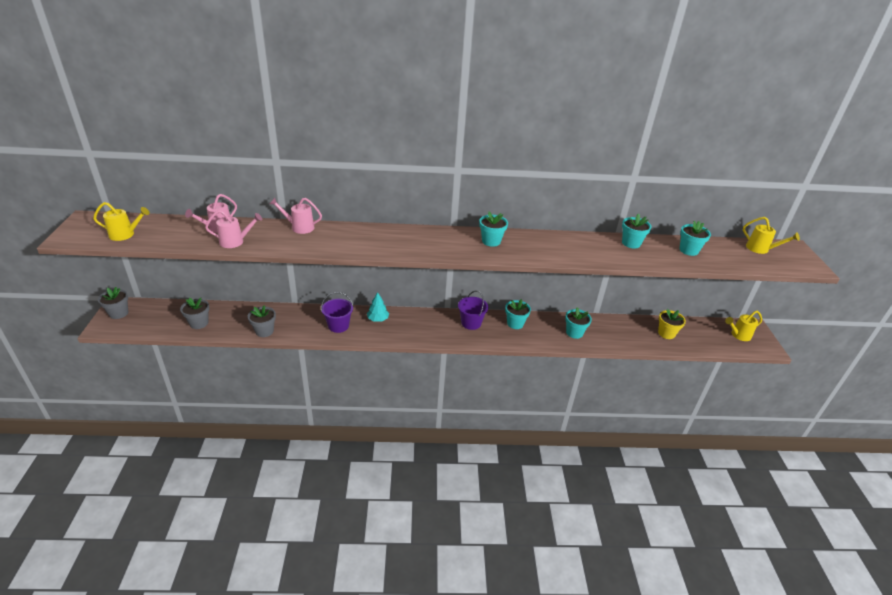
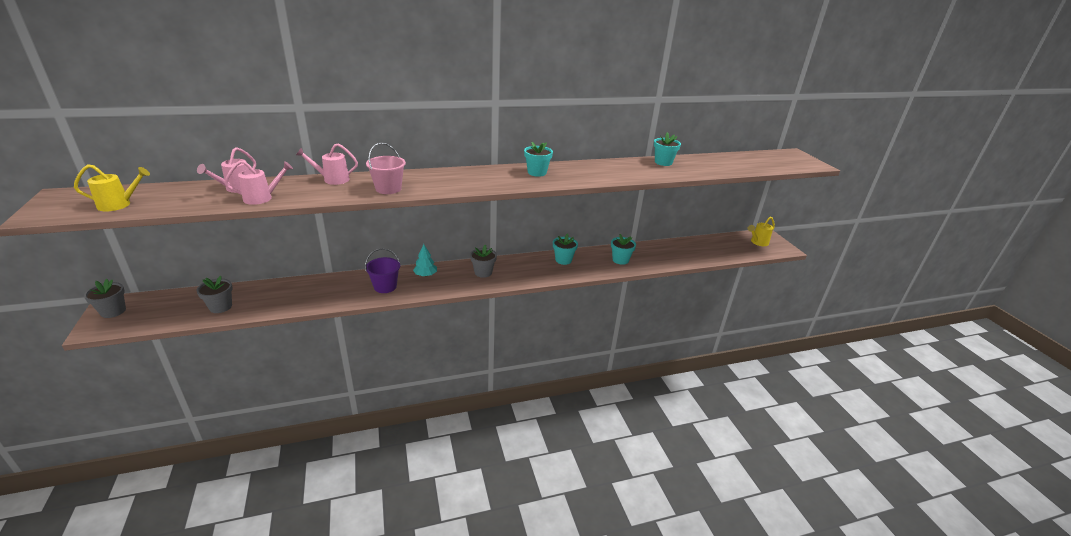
camera: 15 degrees left, 5 degrees down
grey flower pot [248,305,276,337] -> grey flower pot moved to [470,245,497,278]
purple bucket [458,290,488,330] -> none
yellow flower pot [658,309,686,339] -> none
turquoise flower pot [679,221,711,256] -> none
yellow watering can [743,217,800,254] -> none
none -> pink bucket [366,142,406,194]

